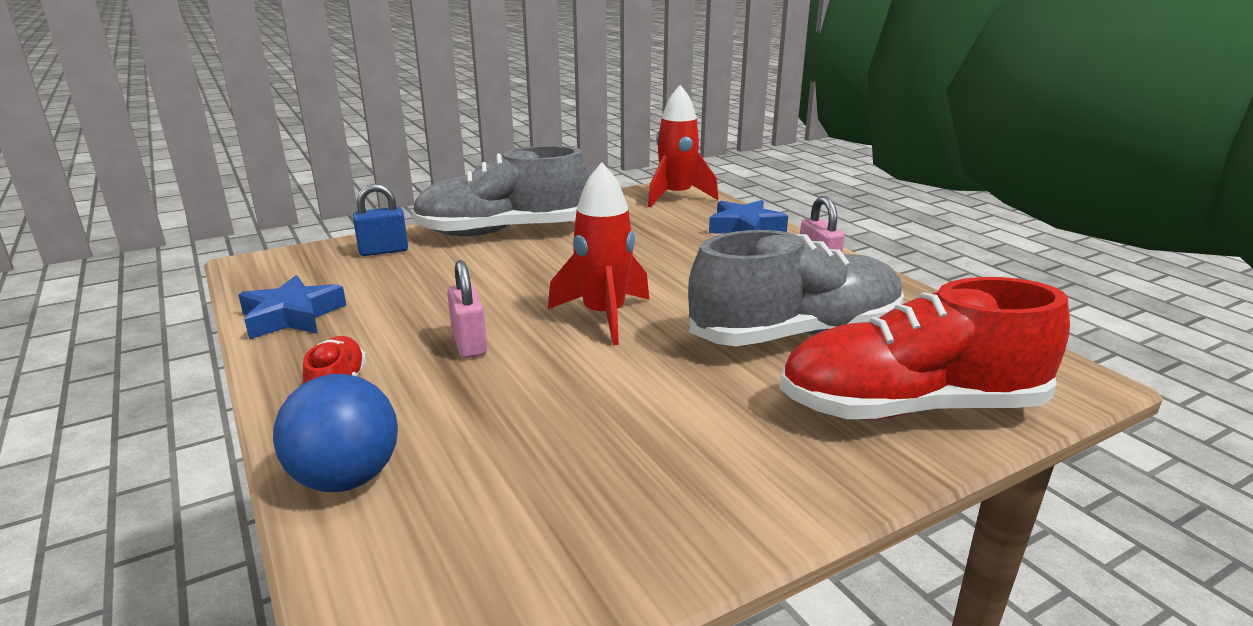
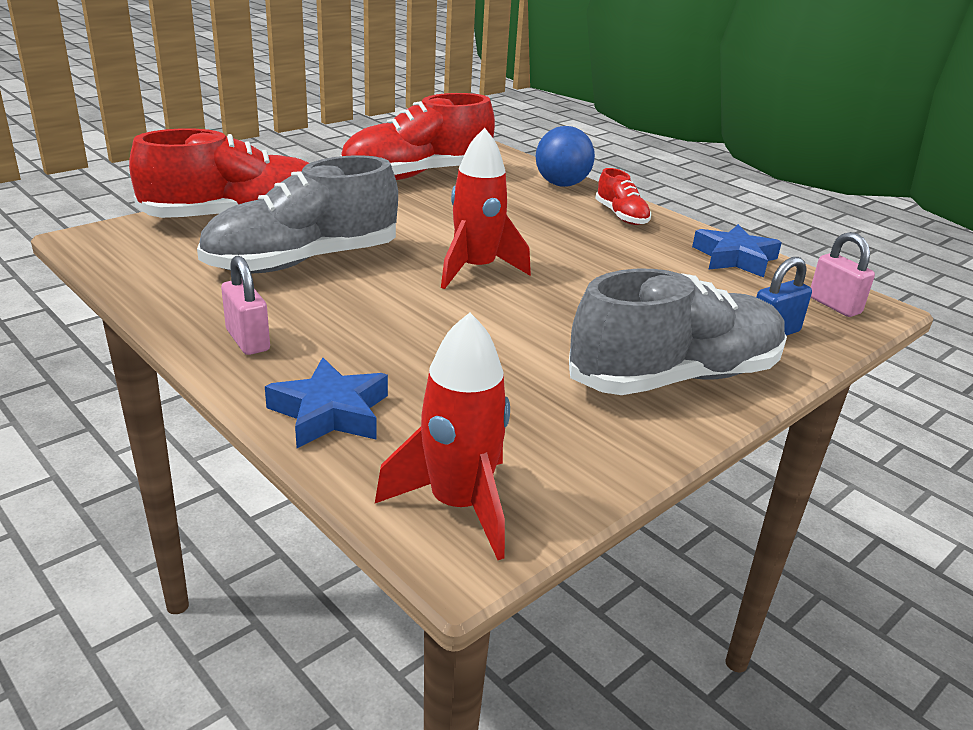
camera: 165 degrees right, 5 degrees up
pink padlock [447,260,487,358] -> pink padlock moved to [810,232,875,317]
none -> red shoe [341,93,495,180]

